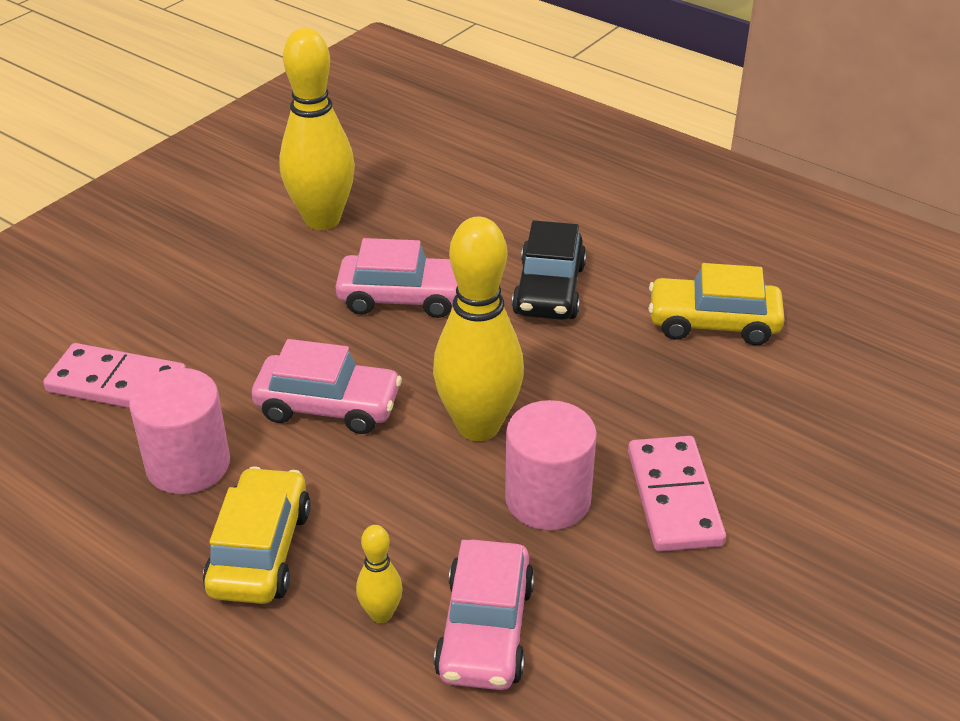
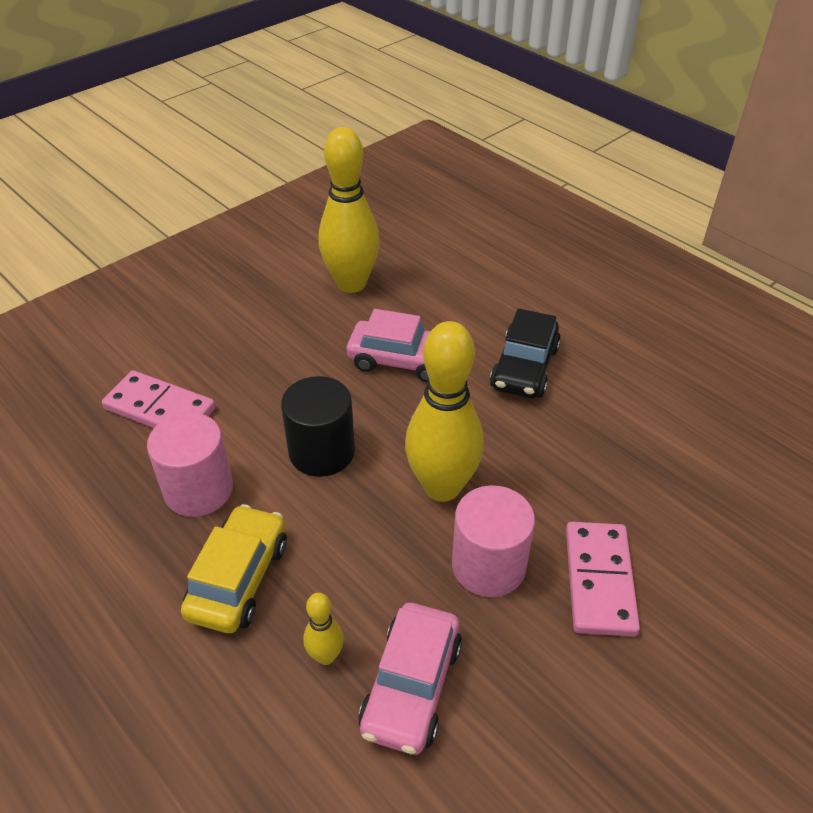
camera: 10 degrees right, 5 degrees up
pink car [252,339,402,434] -> black cylinder [281,376,355,477]
yellow car [648,263,785,345] -> none

